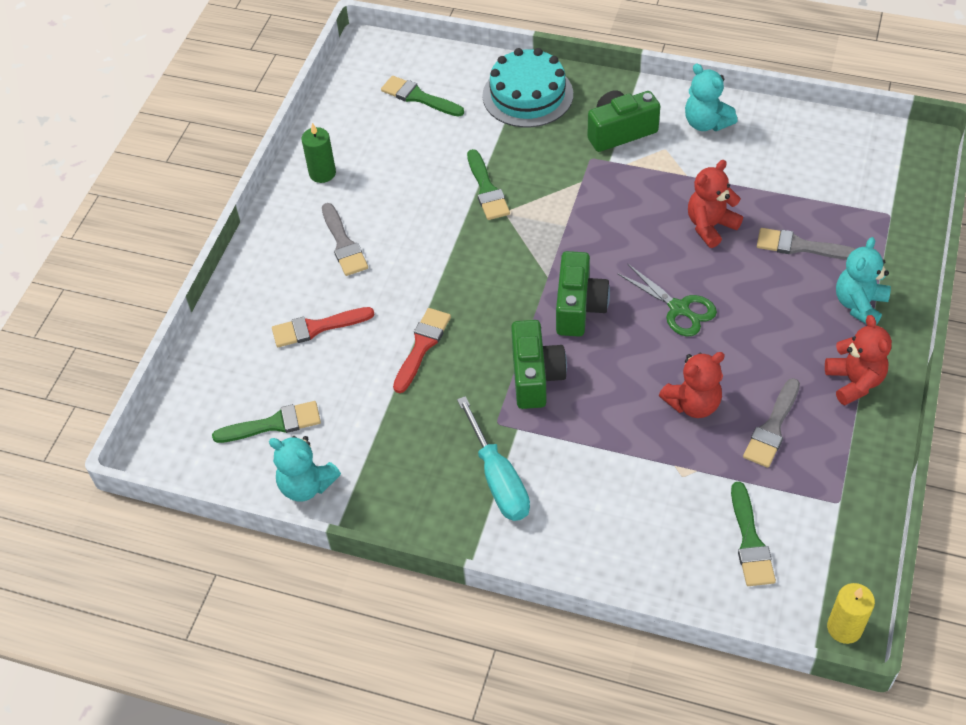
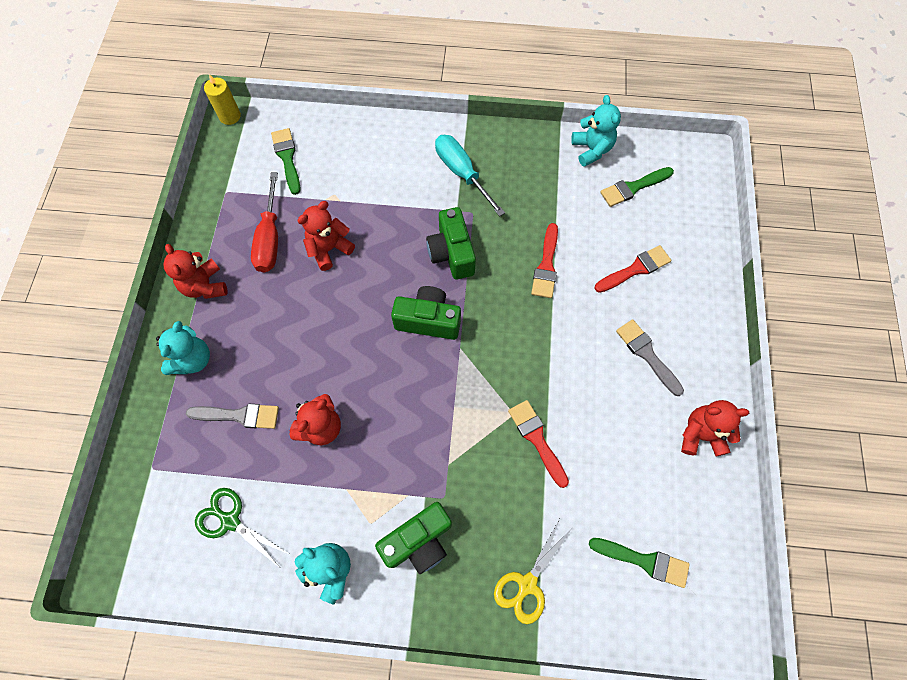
camera: 165 degrees right, 15 degrees up
turquoise teddy bear [269,436,341,502] -> turquoise teddy bear turned 60 degrees clockwise [571,95,621,167]
green candle [302,123,336,183] -> red teddy bear [681,400,749,456]
green brush [467,149,510,220] -> red brush [508,400,569,488]
turquoise cake [482,48,573,128] -> yellow scissors [494,519,571,624]
green camera [556,251,610,337] -> green camera turned 105 degrees clockwise [391,286,461,340]
green scissors [617,264,717,336] -> green scissors moved to [195,488,289,567]
grey brush [743,378,800,468] -> red screwdriver [251,172,278,272]

